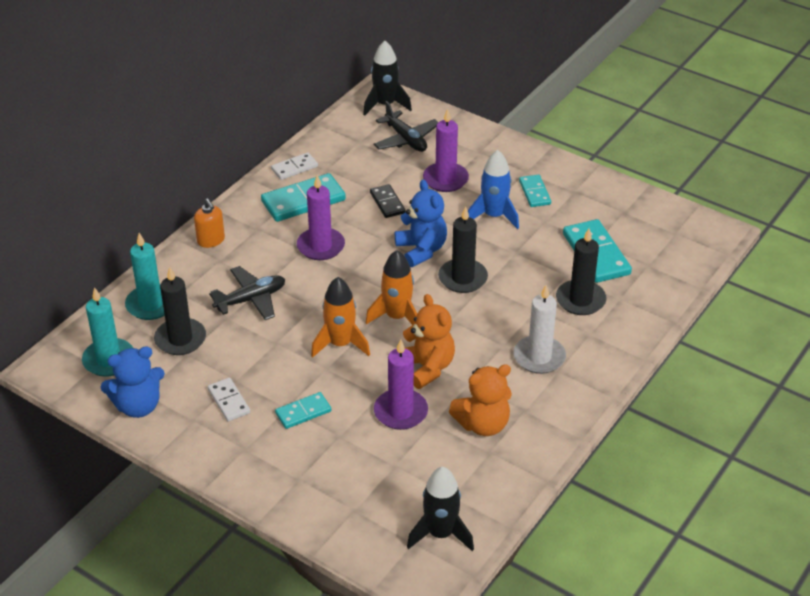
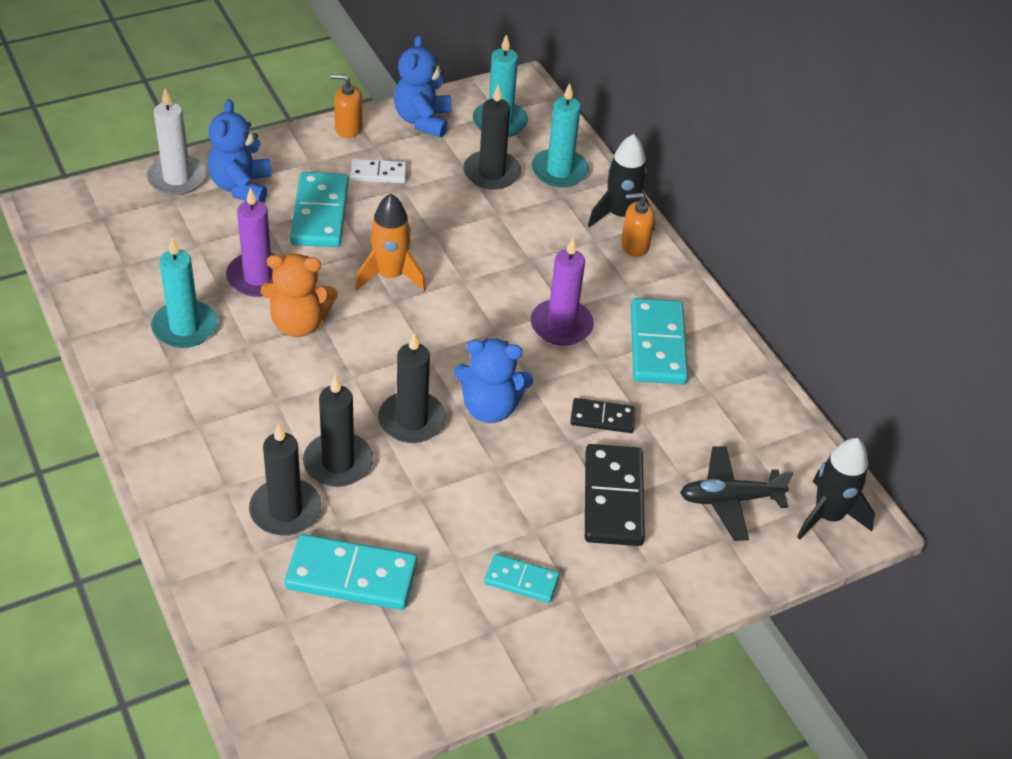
camera: 115 degrees right, 5 degrees up
black plane [209,266,285,320] -> none
white domino [271,152,318,180] -> none
turquoise domino [275,392,331,429] -> turquoise domino [290,172,349,247], size x1.75
orange rocket [365,250,417,325] -> none
black rocket [407,467,474,551] -> black rocket moved to [588,134,655,231]
purple candle [423,108,469,192] -> black domino [585,444,645,546]
orange teddy bear [449,364,512,436] -> turquoise candle [151,238,217,348]
blue rocket [468,150,519,229] -> none
white candle [514,285,566,374] -> white candle moved to [146,89,207,195]
none -> blue teddy bear [208,99,272,203]
none -> black candle [303,376,373,487]
none -> orange soap dispenser [331,74,363,138]

